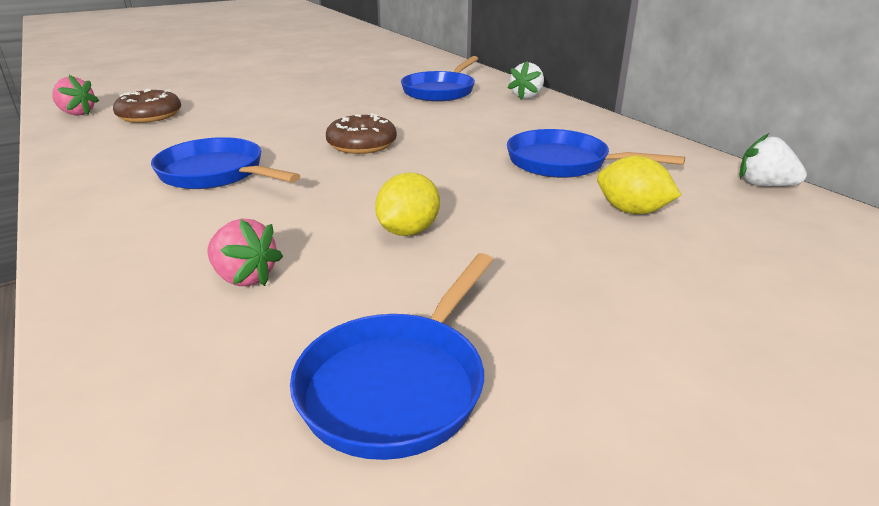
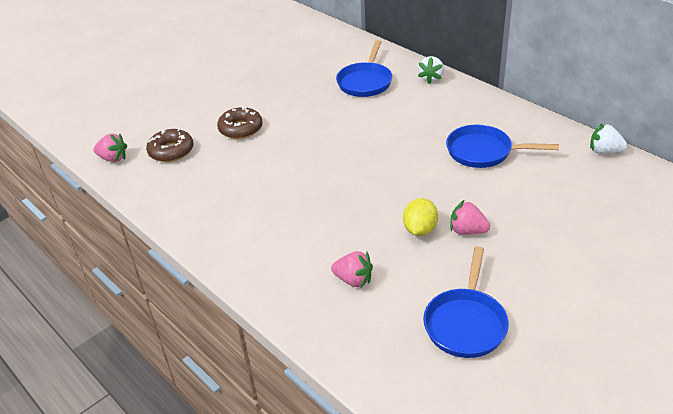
camera: 10 degrees left, 10 degrees up
blue pan [151,137,300,189] -> none
brown donut [326,113,397,154] -> brown donut moved to [217,106,263,139]
yellow lemon [597,156,681,214] -> none
none -> pink strawberry [450,200,490,235]

